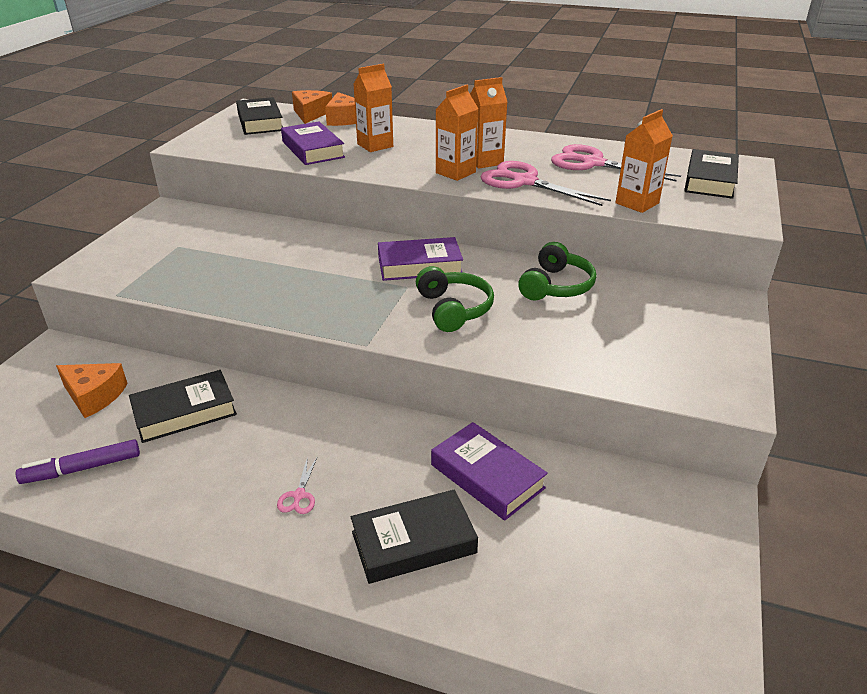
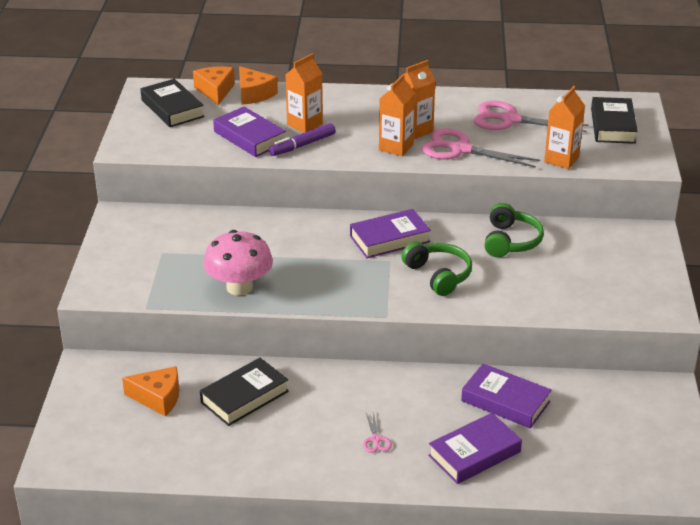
camera: 15 degrees left, 0 degrees up
purple marker [15,439,140,484] -> purple marker moved to [269,123,336,156]
black book [351,489,478,584] -> purple book [428,413,522,484]
none -> pink mushroom [203,230,273,296]

